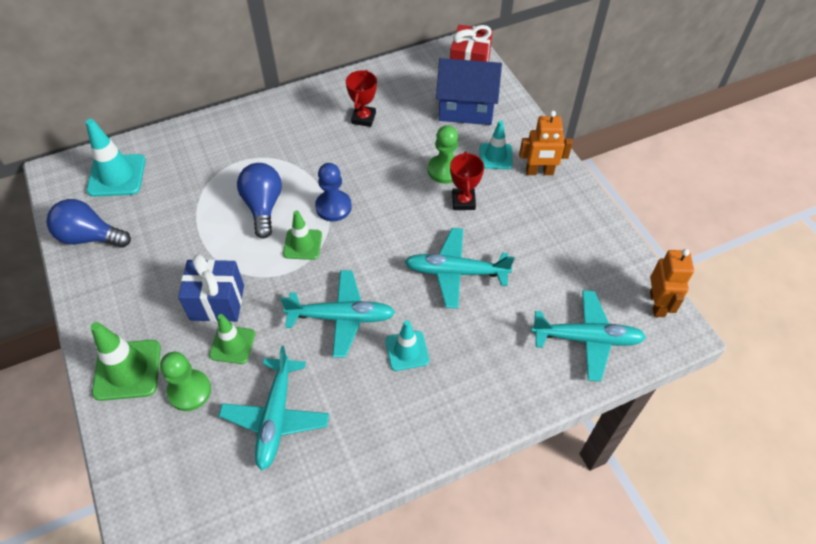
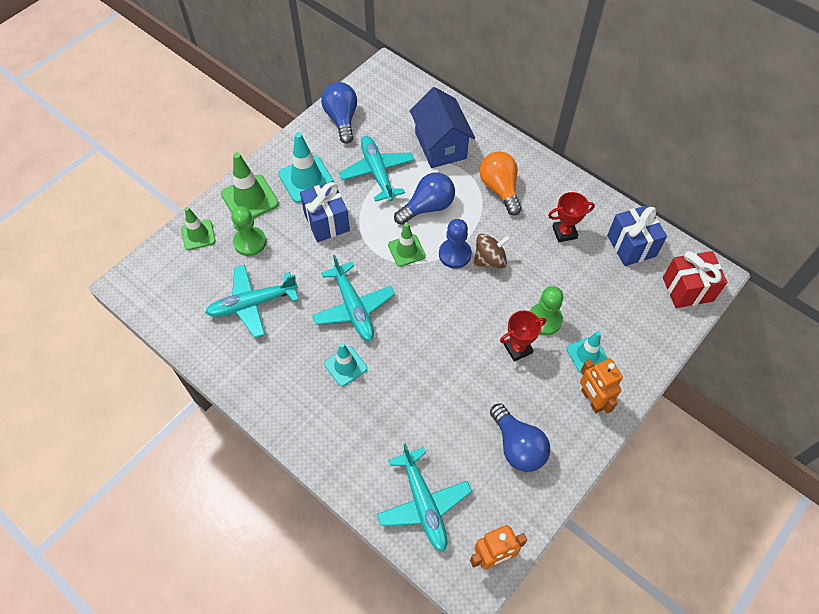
camera: 65 degrees right, 5 degrees up
turquoise traffic cone [86,119,146,197] -> turquoise traffic cone moved to [278,132,334,203]
green traffic cone [209,314,256,364] -> green traffic cone moved to [181,207,216,250]
turquoise plane [405,228,514,309] -> turquoise plane moved to [339,136,414,202]
blue house [436,58,502,125] -> blue house moved to [410,87,475,168]
none -> brown spinning top [474,234,511,268]
none -> orange light bulb [479,151,522,216]
none -> blue light bulb [490,403,550,472]
none -> blue gift [607,205,667,266]

